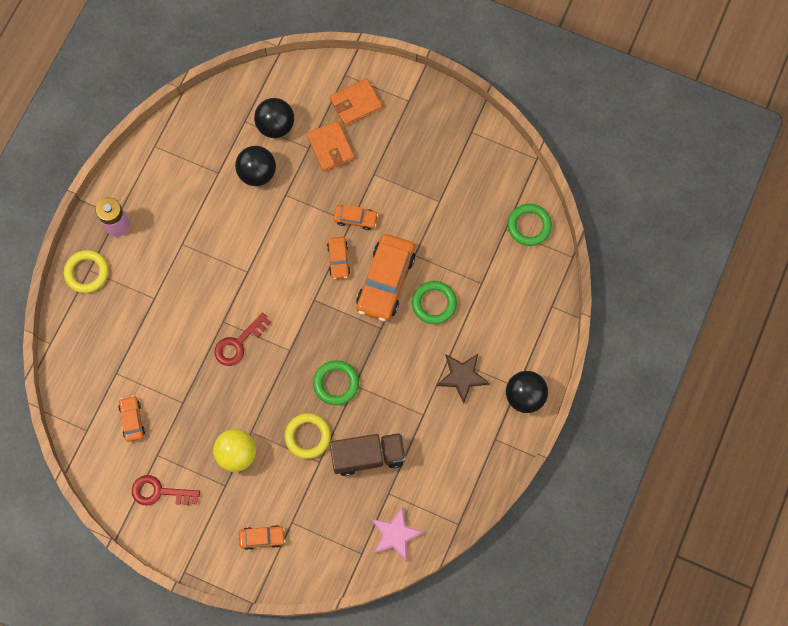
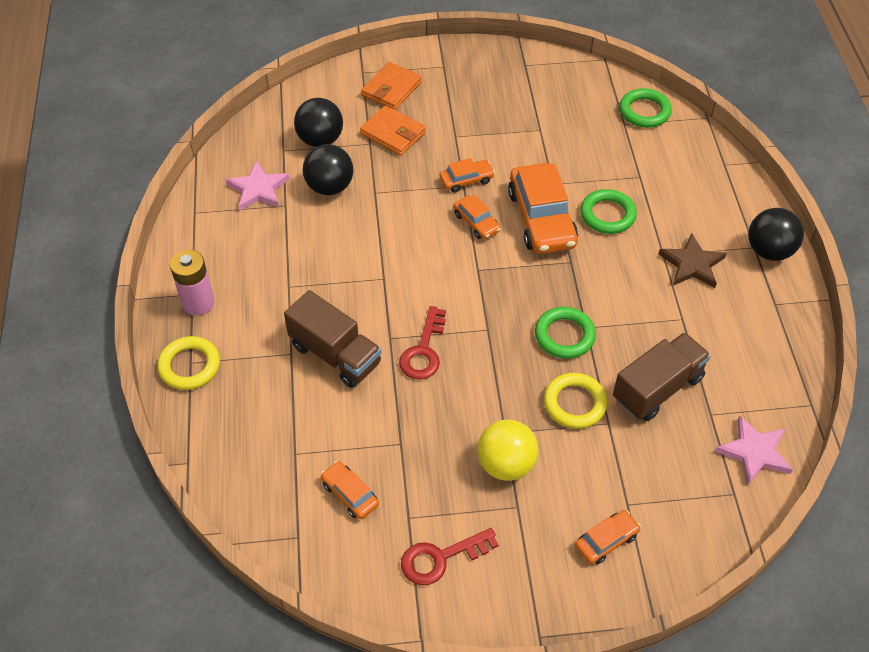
camera: 30 degrees left, 20 degrees down
none -> pink star [226,160,290,211]
none -> brown truck [284,290,381,388]

